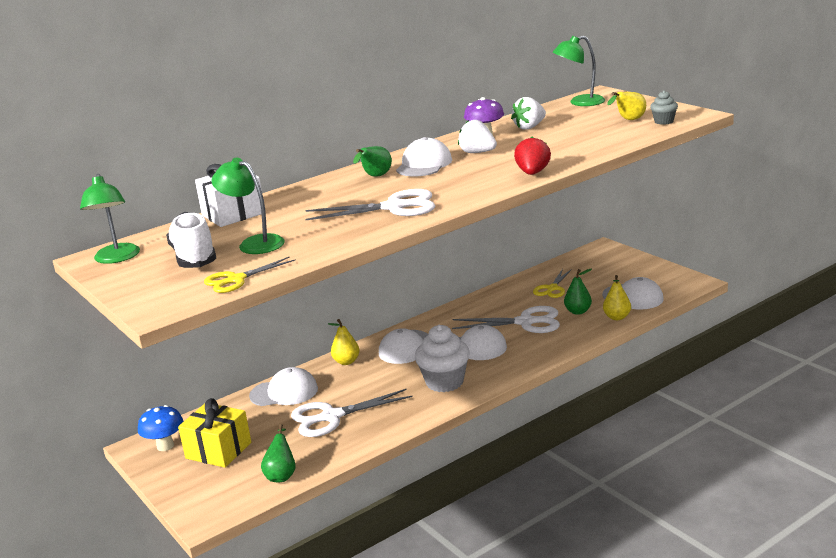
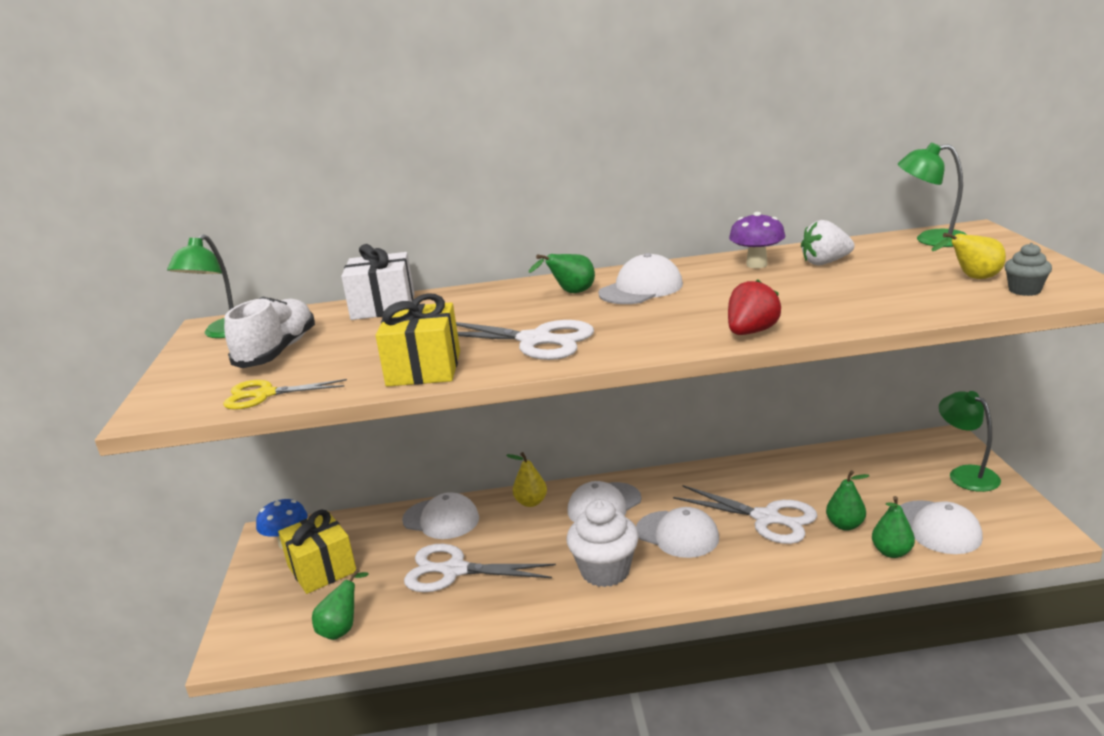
camera: 30 degrees right, 0 degrees up
green lamp [212,158,285,254] -> green lamp moved to [939,391,1001,492]
white strawberry [458,120,497,153] -> none
yellow scissors [533,269,572,298] -> none
yellow pear [603,275,631,320] -> green pear [872,496,915,558]
none -> yellow gift [376,293,460,387]

